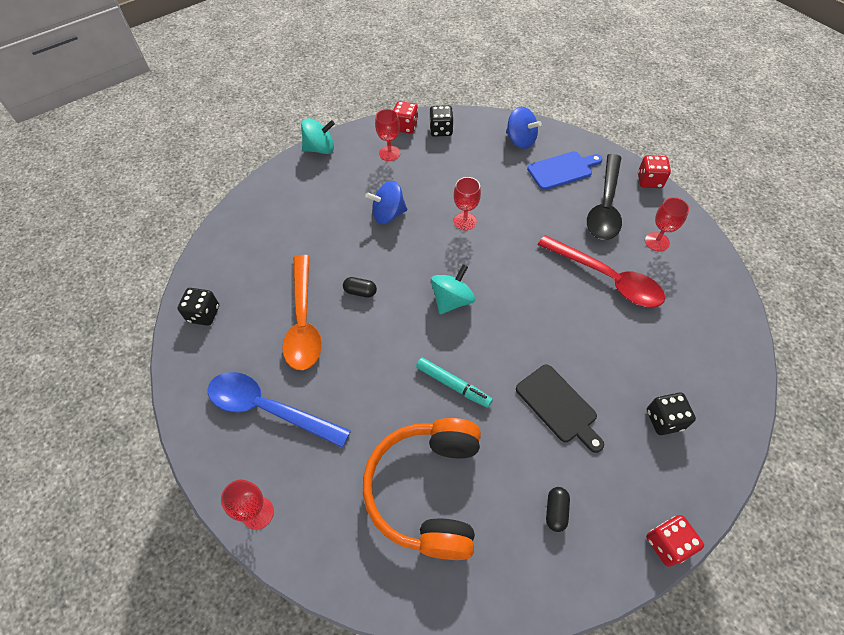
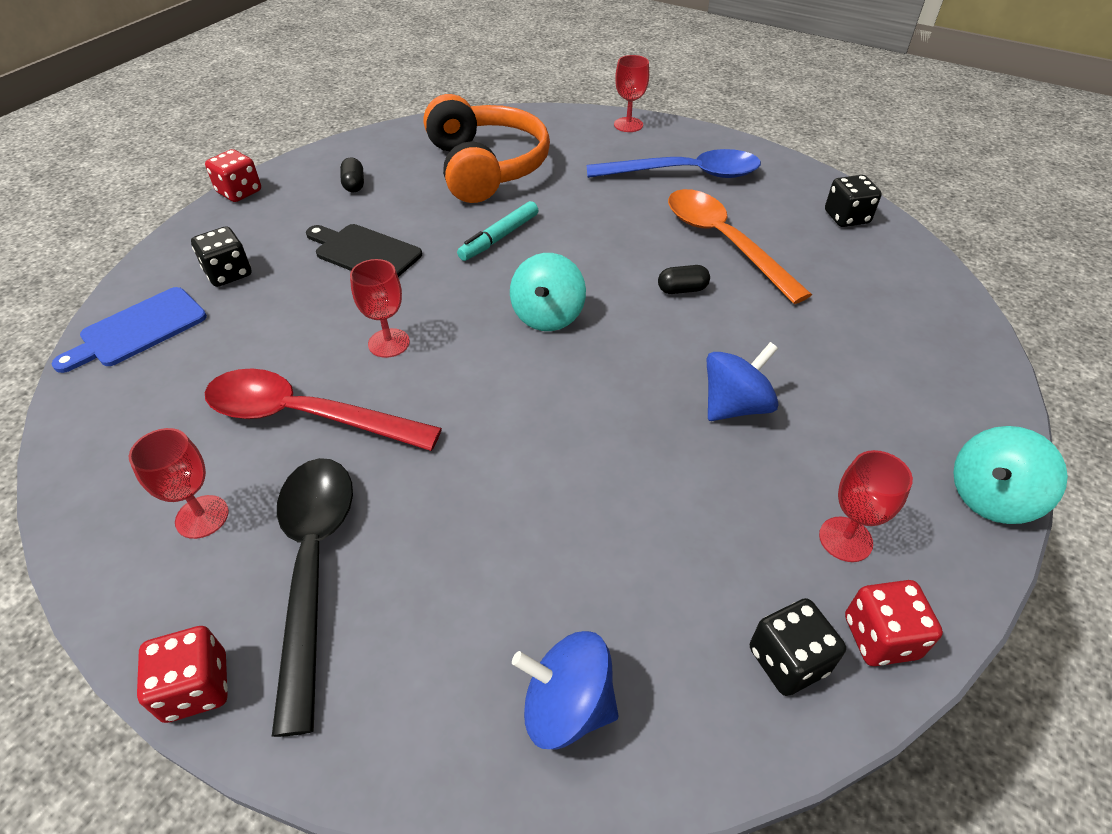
camera: 155 degrees right, 10 degrees down
turquoise marker [416,358,493,408] -> turquoise marker turned 60 degrees counterclockwise [457,201,539,261]
red goblet [454,177,481,230] -> red goblet moved to [350,259,410,358]
blue cutting board [527,151,603,190] -> blue cutting board moved to [51,287,207,373]

